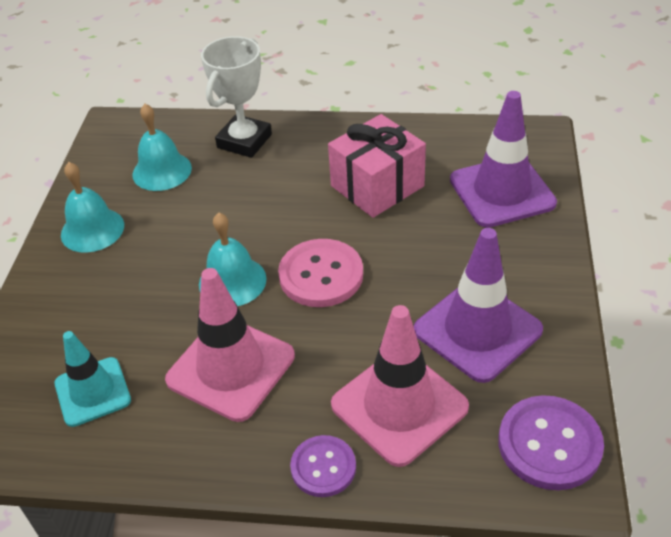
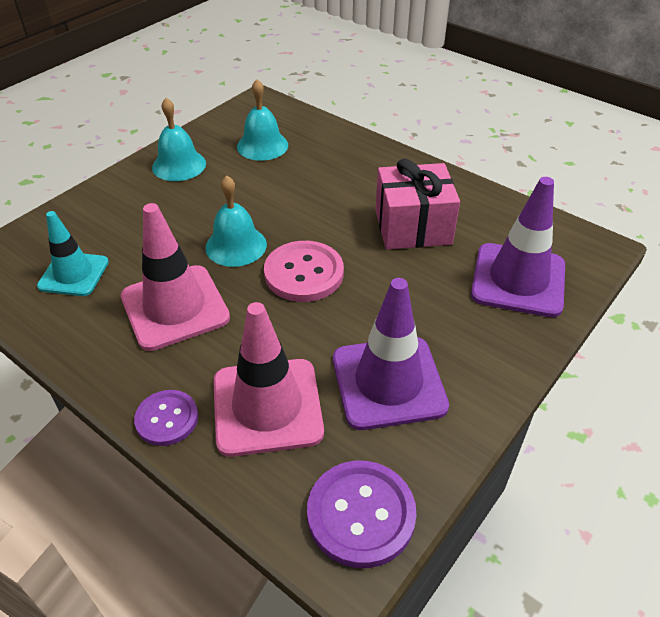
camera: 30 degrees right, 0 degrees up
white trophy [201,36,272,158] -> none

